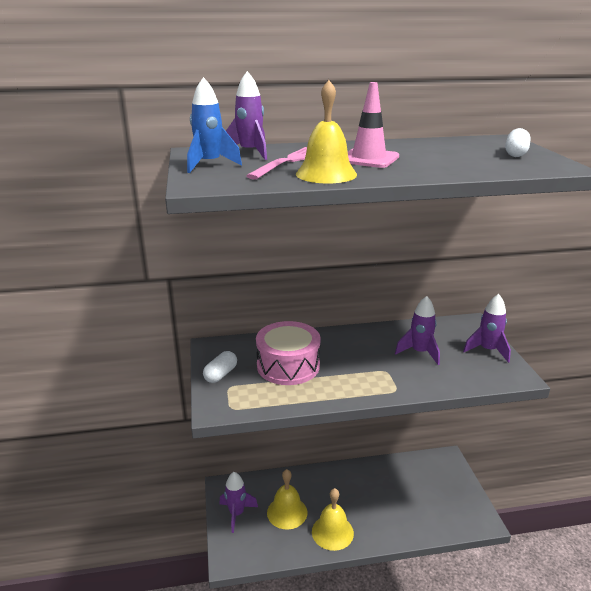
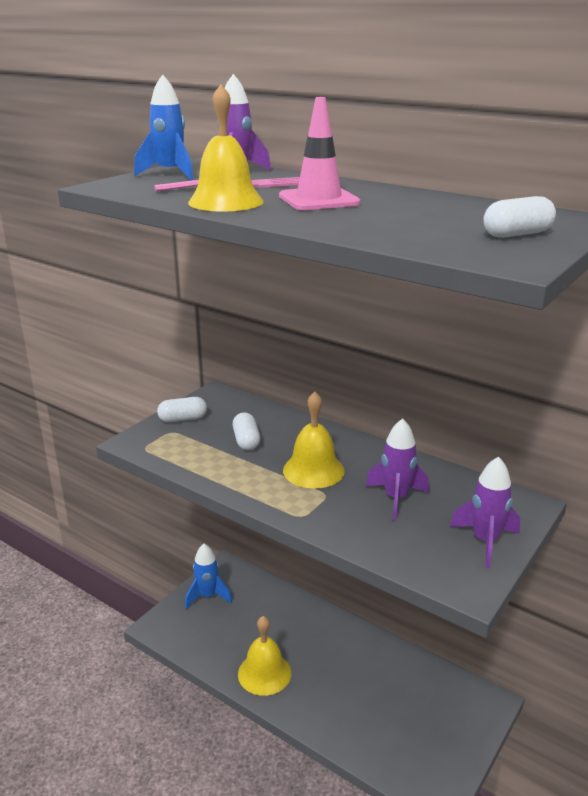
camera: 45 degrees right, 0 degrees up
purple rocket [219,472,258,533] -> blue rocket [185,544,232,609]
pink drum [256,321,321,385] -> white capsule [233,412,260,450]
yellow bell [267,469,307,529] -> yellow bell moved to [283,392,345,489]

